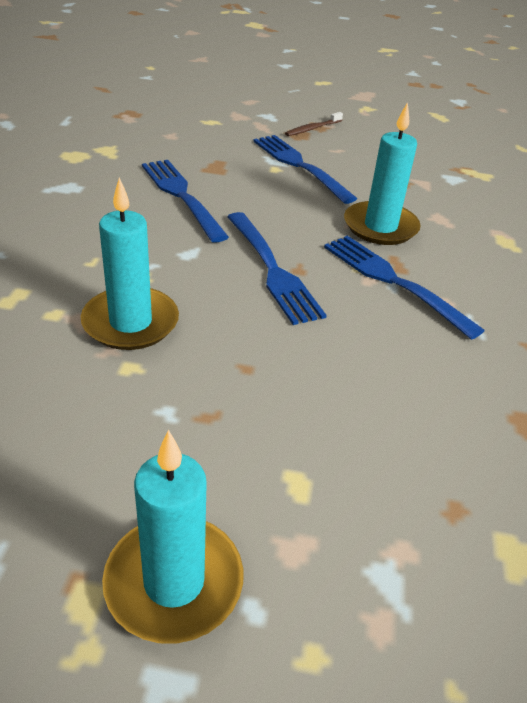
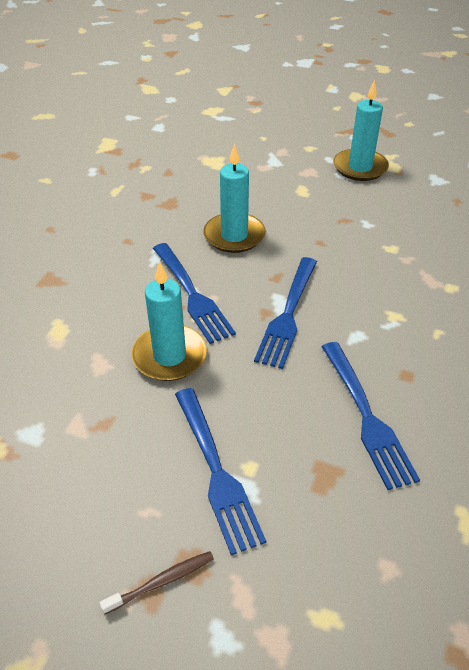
camera: 165 degrees left, 5 degrees up
turquoise candle [81,177,179,350] -> turquoise candle moved to [203,143,266,253]
blue fork [227,212,327,325] -> blue fork turned 150 degrees counterclockwise [254,257,317,369]

